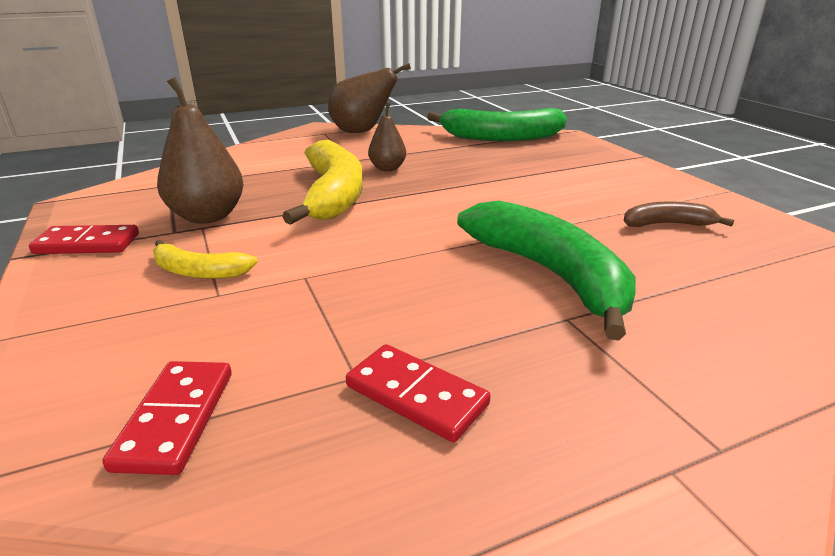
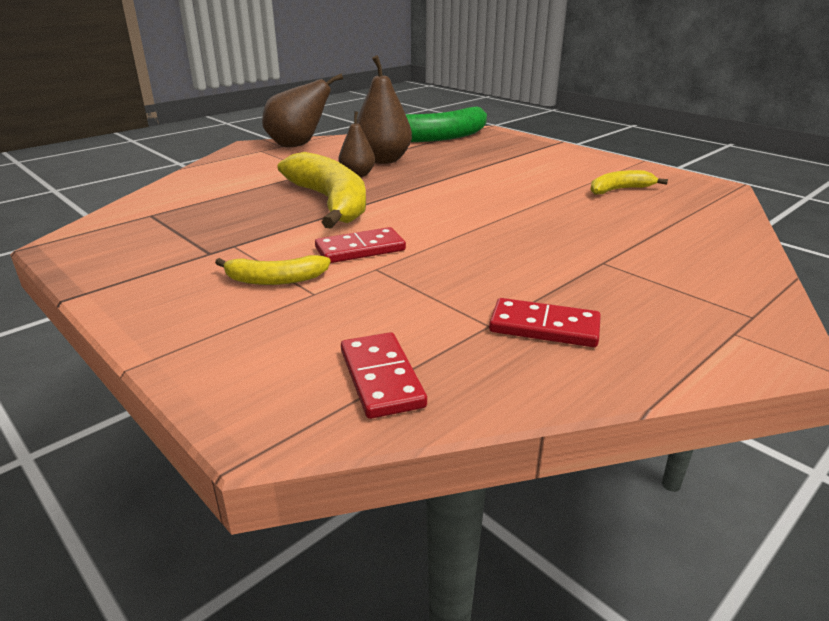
camera: 20 degrees left, 0 degrees up
red domino [29,225,139,254] -> red domino moved to [315,227,406,263]
brown pear [157,77,244,224] -> brown pear moved to [357,55,412,164]
green banana [457,200,636,341] -> none
brown banana [624,202,734,227] -> yellow banana [590,170,668,195]

